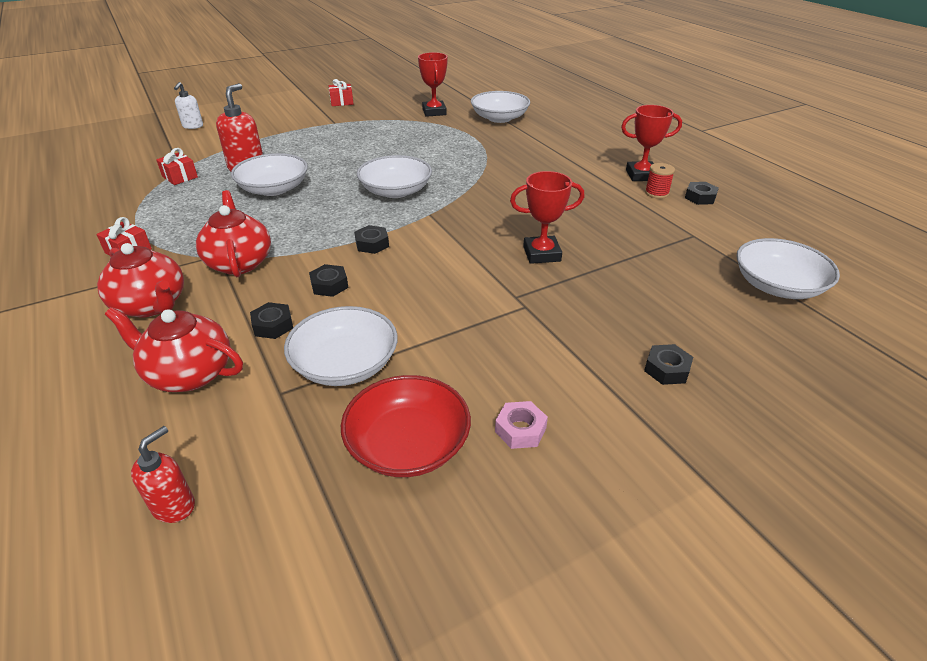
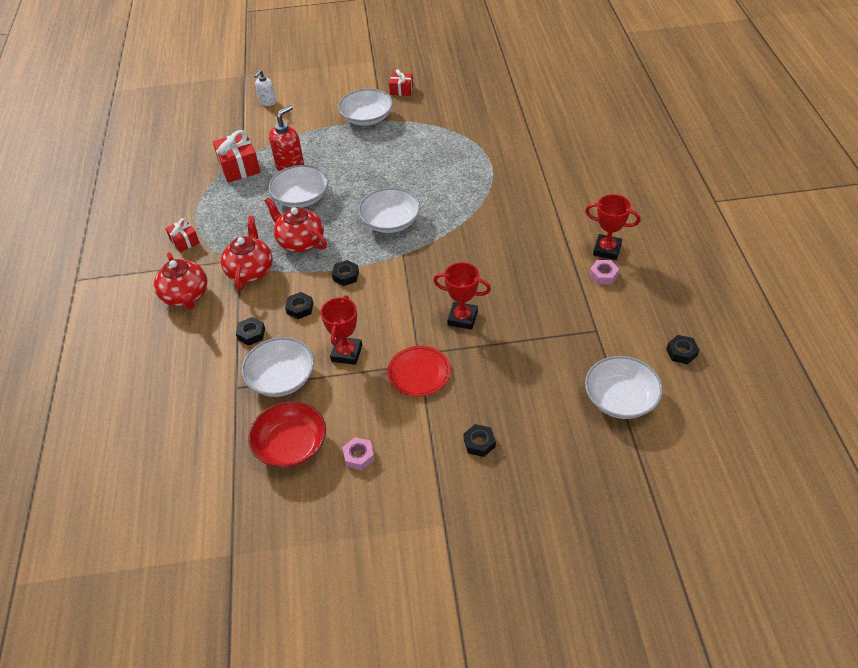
camera: 25 degrees right, 10 degrees up
red teapot [105,307,243,392] -> red teapot moved to [265,198,327,252]
red soap dispenser [131,426,195,523] -> none
red gift [156,148,198,185] -> red gift [213,130,261,183], size x1.69
red trophy [418,52,448,117] -> red trophy moved to [320,295,362,365]
white bowl [471,91,530,123] -> white bowl moved to [338,89,393,126]
red spool [645,163,675,199] -> pink nut [590,260,619,284]
black nut [685,182,719,205] -> black nut moved to [666,335,699,364]
none -> red plate [387,346,451,396]

